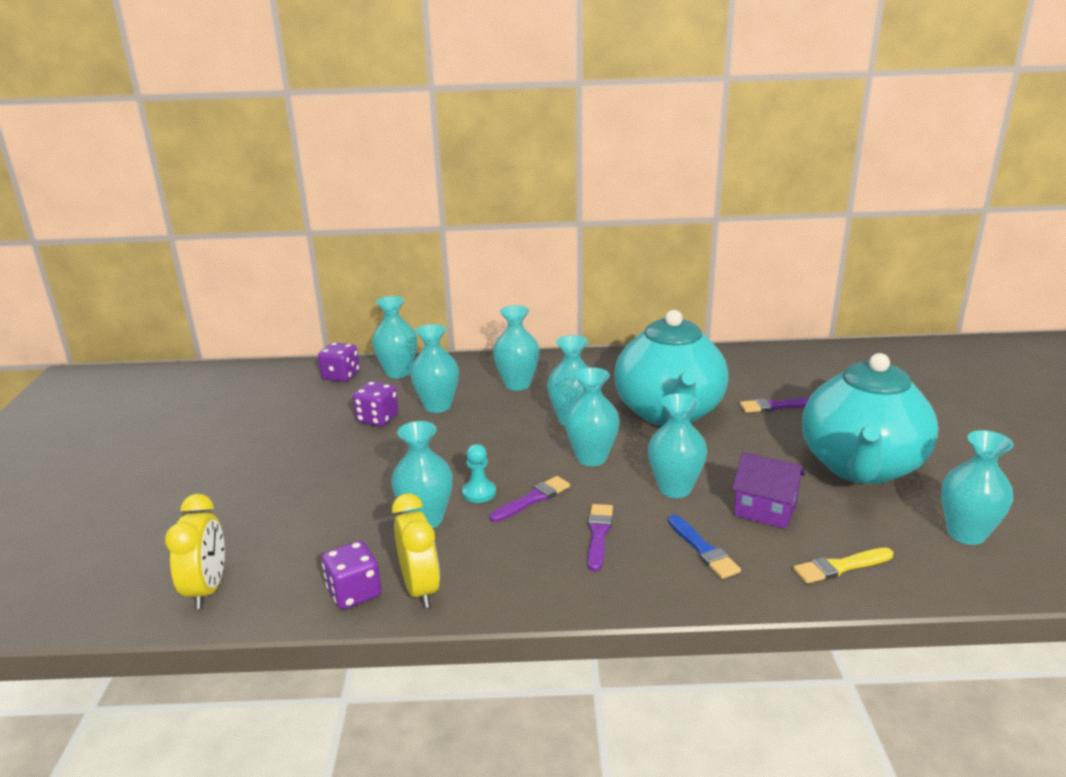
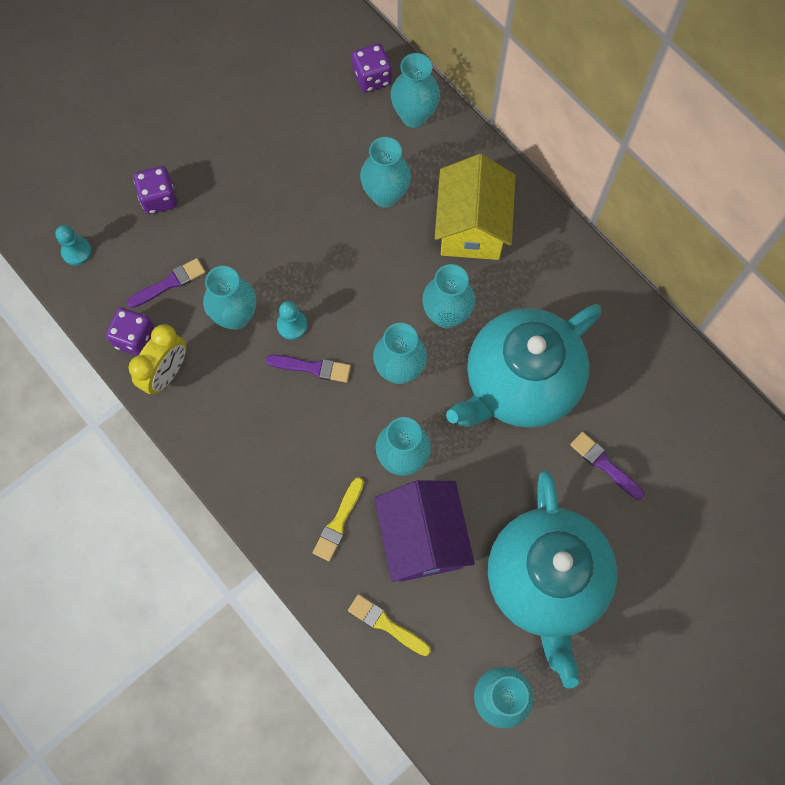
camera: 50 degrees right, 45 degrees up
yellow clock [165,494,225,609] -> turquoise pawn [55,225,92,266]
purple dice [353,381,399,426] -> purple dice moved to [134,166,177,214]
turquoise vase [493,305,540,391] -> yellow house [435,154,516,260]
purple brush [588,504,613,572] -> purple brush moved to [127,258,206,308]
blue brush [668,515,741,579] -> yellow brush [313,477,364,561]
purple house [732,452,805,529] -> purple house [374,481,475,582], size x1.57
turquoise teapot [802,353,938,484] -> turquoise teapot turned 75 degrees counterclockwise [488,471,617,688]

